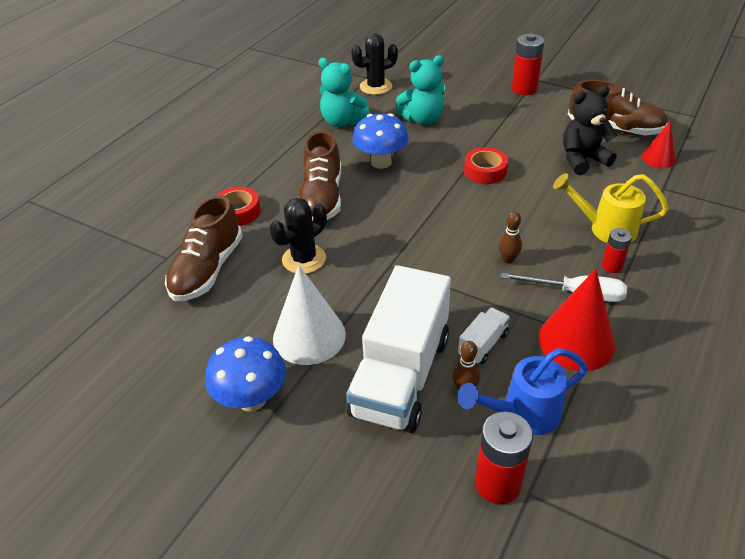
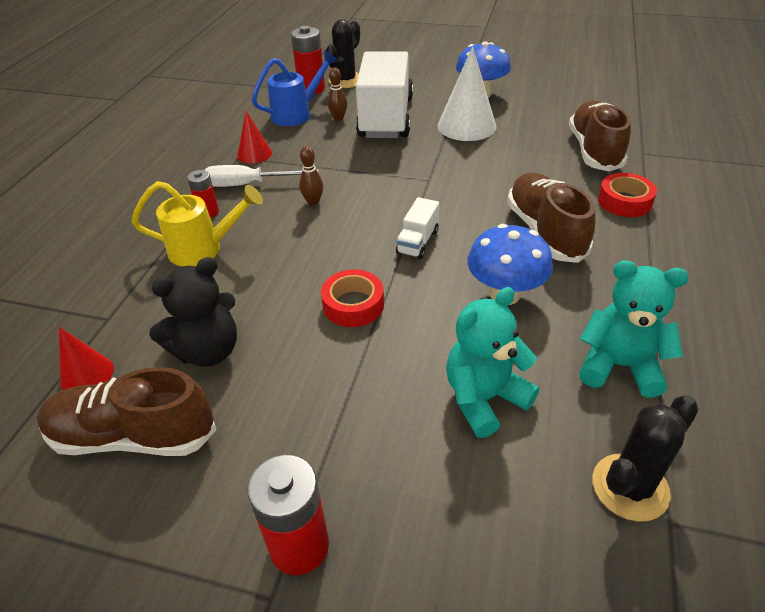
camera: 165 degrees right, 0 degrees up
black cactus [270,198,327,274] -> black cactus moved to [326,19,360,88]
white truck [458,307,510,364] -> white truck moved to [396,197,439,259]
red cone [538,268,615,371] -> red cone [237,111,272,163], size x0.57

